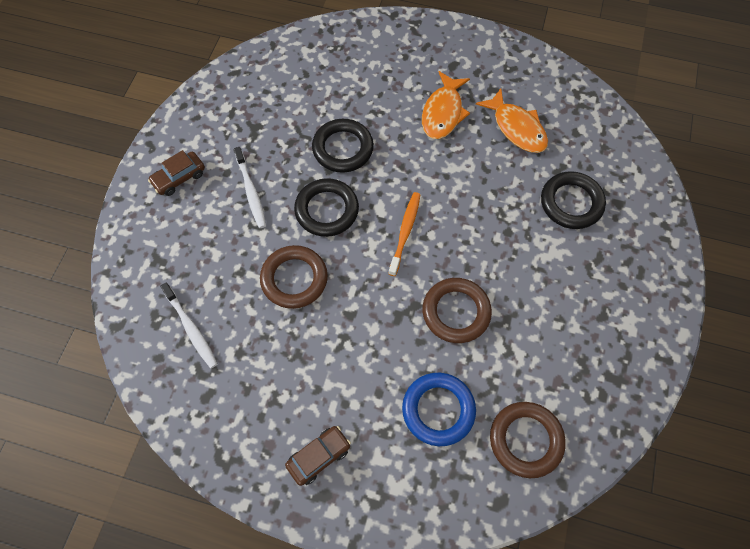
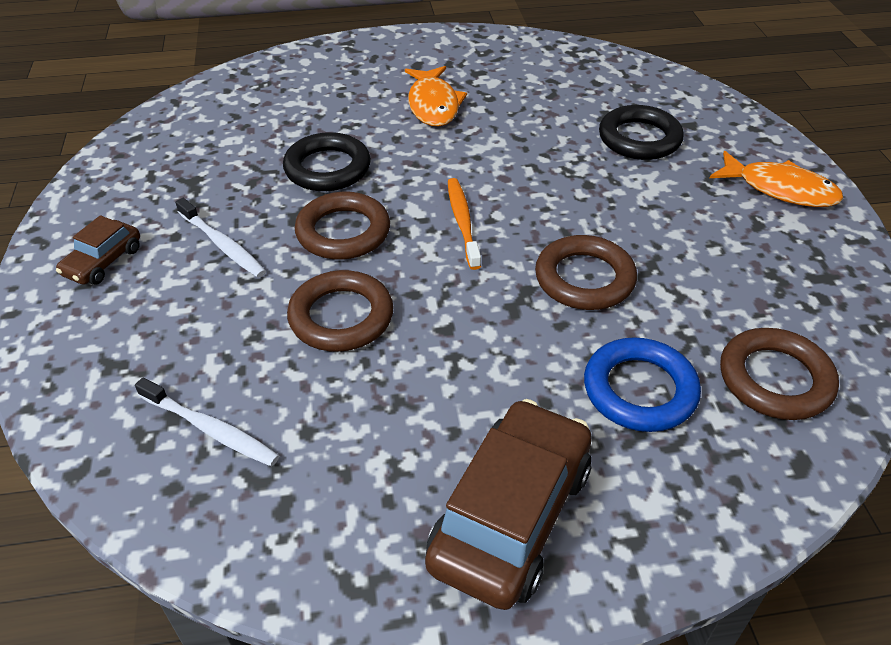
camera: 25 degrees left, 20 degrees down
brown car [285,426,351,486] -> brown car [425,399,592,610], size x1.94
black ring [294,178,359,237] -> brown ring [295,192,390,260]
orange fish [476,88,548,153] -> orange fish moved to [710,151,843,207]

